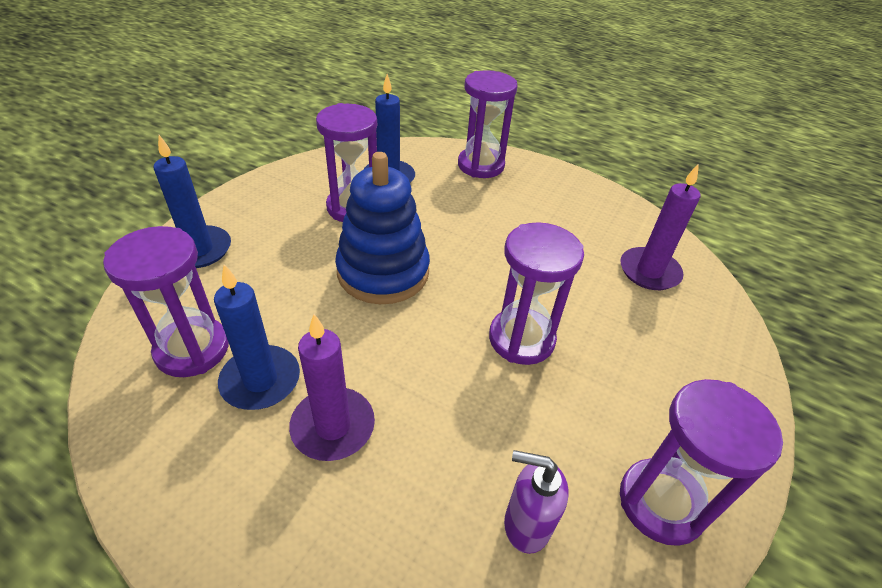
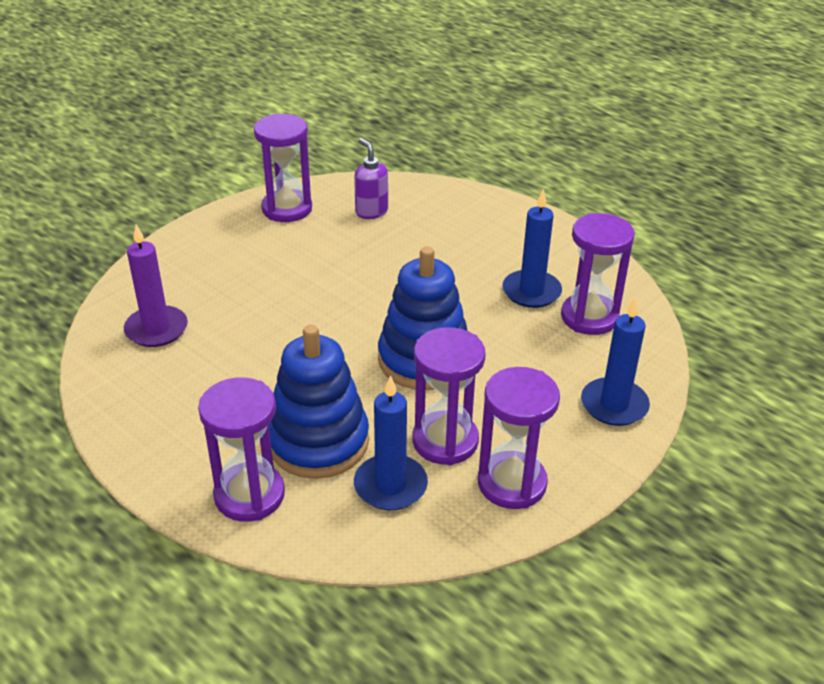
camera: 165 degrees left, 5 degrees down
purple candle [289,314,375,461] -> none
purple hourglass [489,222,584,365] -> purple hourglass moved to [478,367,560,509]
purple soap dispenser [504,450,568,554] -> purple soap dispenser turned 150 degrees counterclockwise [354,138,388,219]
none -> blue stacking toy [269,325,369,479]

